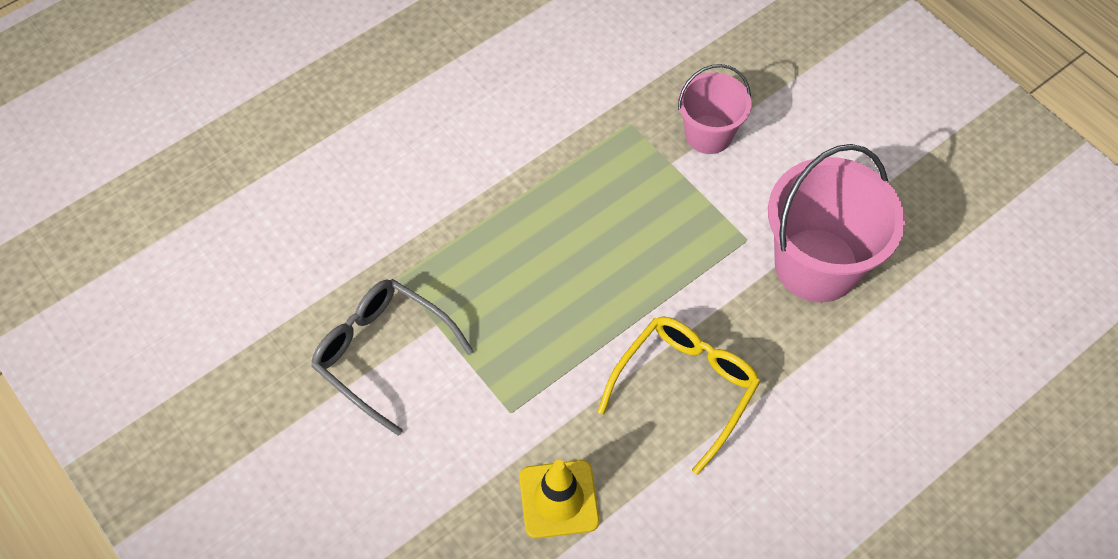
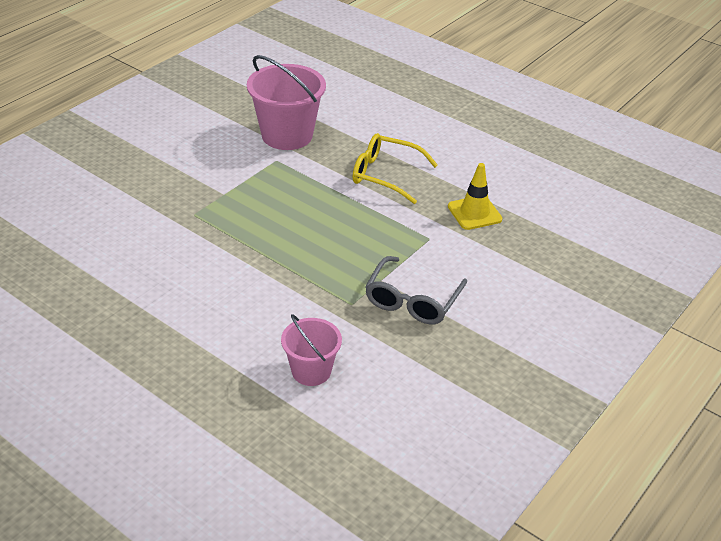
camera: 105 degrees left, 20 degrees down
pink bucket [678,64,752,154] -> pink bucket moved to [281,314,342,386]

